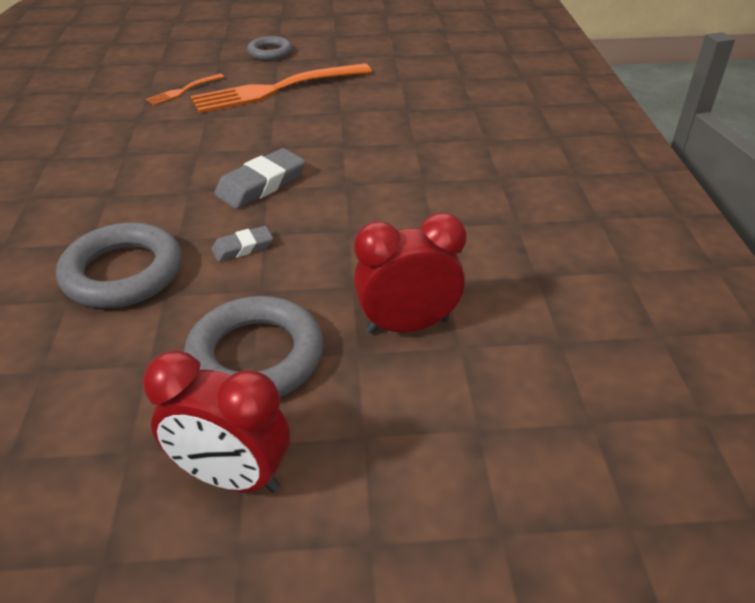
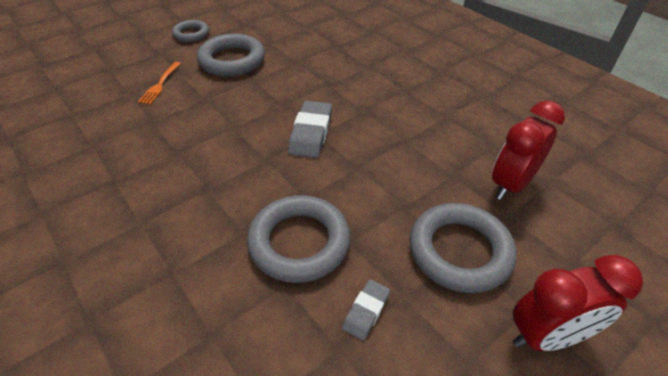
camera: 35 degrees left, 5 degrees up
orange fork [191,63,372,113] -> grey ring [197,34,265,76]
grey eraser [212,226,273,262] -> grey eraser moved to [342,279,390,341]

